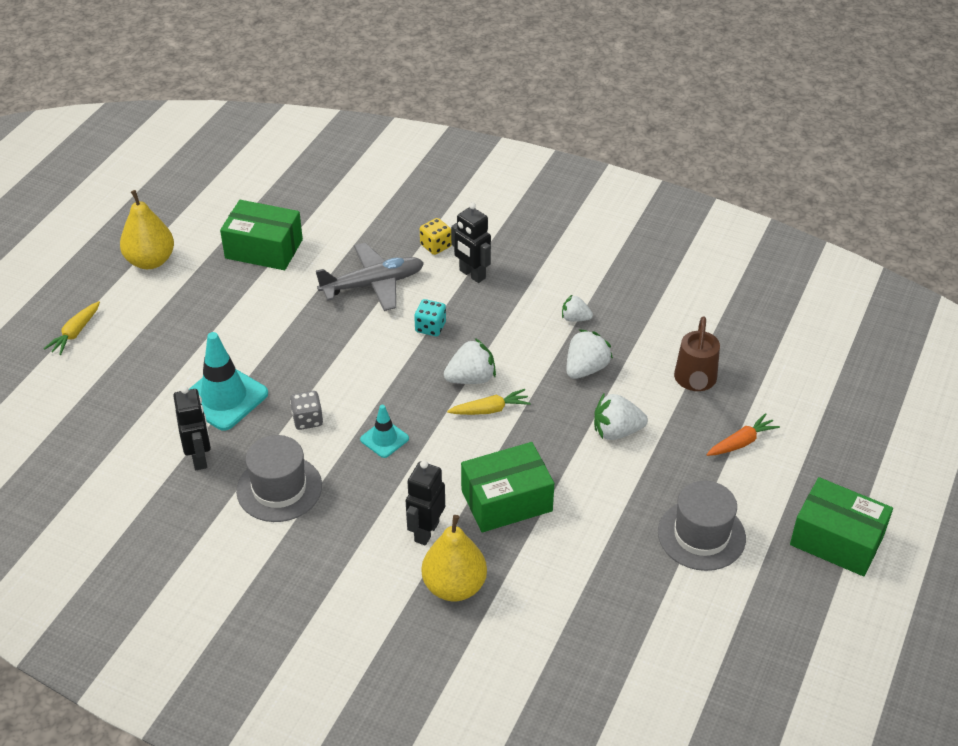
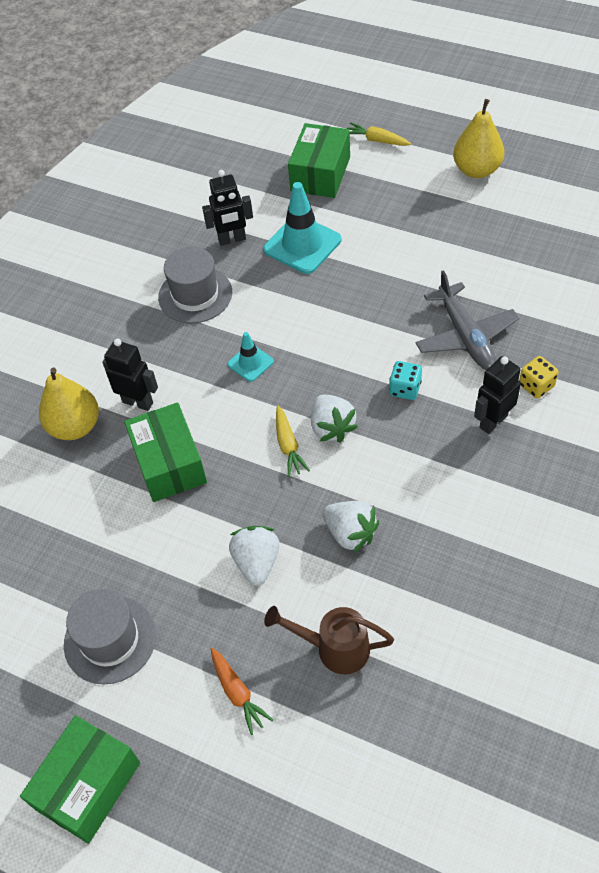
camera: 95 degrees right, 10 degrees up
green box [220,200,303,270] -> green box moved to [288,123,350,198]
grey dice [290,391,323,430] -> none
white strawberry [562,294,593,322] -> none

